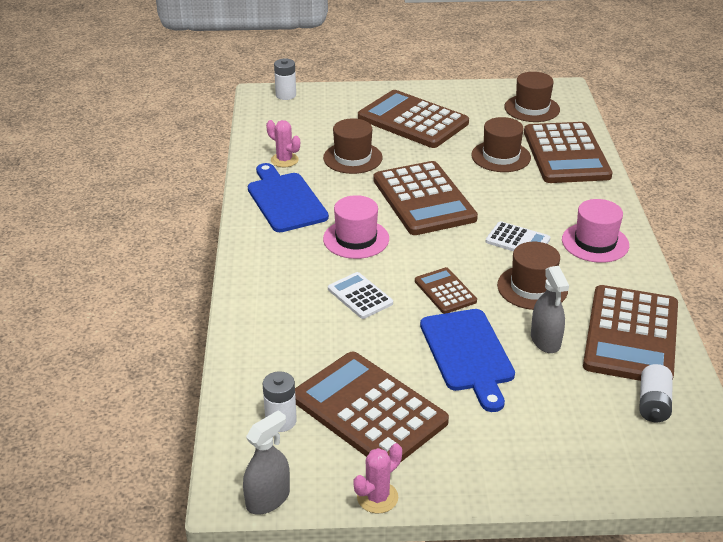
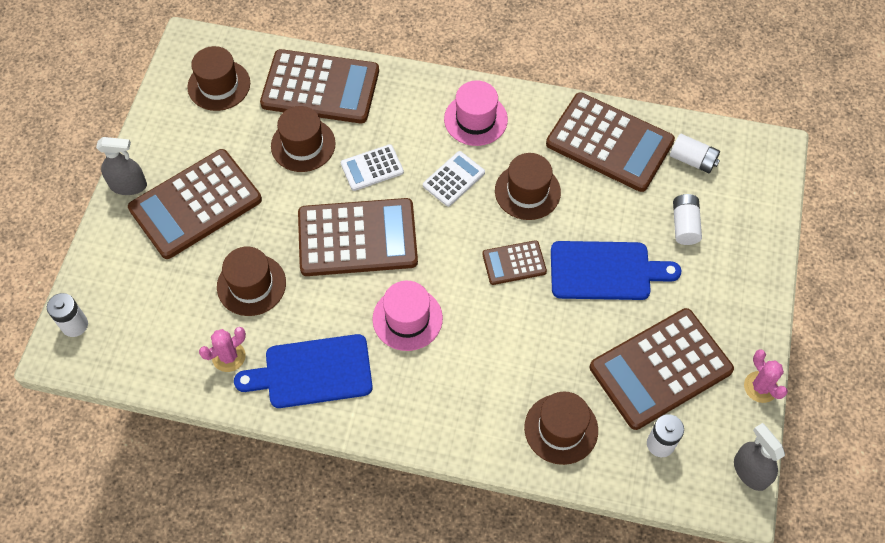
camera: 75 degrees left, 25 degrees up
white calculator [328,272,393,319] -> white calculator moved to [341,144,404,191]
grey spray bottle [531,266,569,353] -> grey spray bottle moved to [96,137,147,195]
none -> brown hat [524,391,598,465]
none -> white battery [673,194,702,245]

